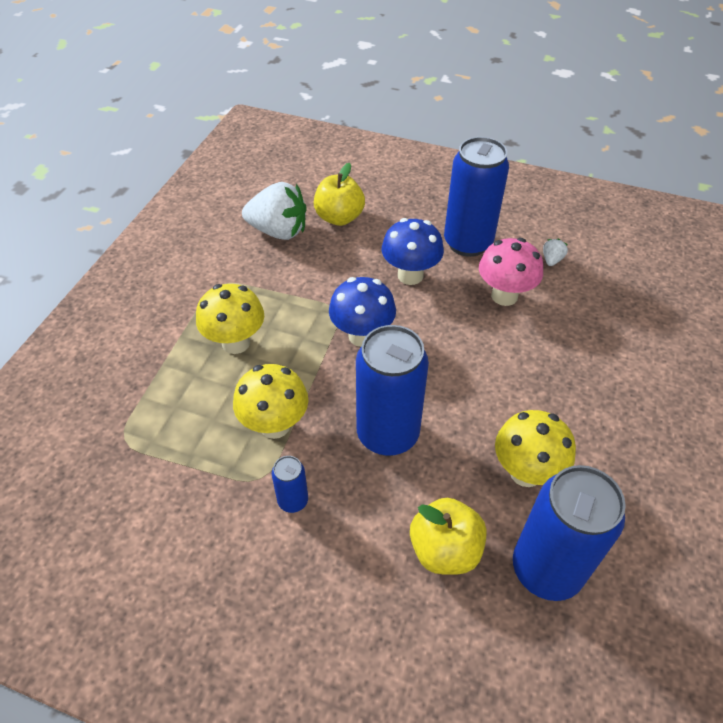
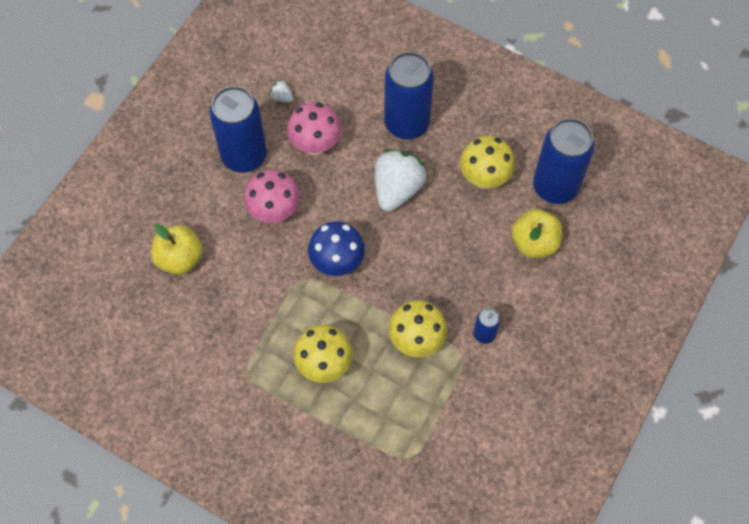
camera: 80 degrees left, 15 degrees up
white strawberry [242,182,307,240] -> white strawberry moved to [375,149,427,212]
blue can [356,325,429,456] -> blue can moved to [384,52,434,139]
blue mushroom [382,218,444,285] -> pink mushroom [244,170,300,223]

